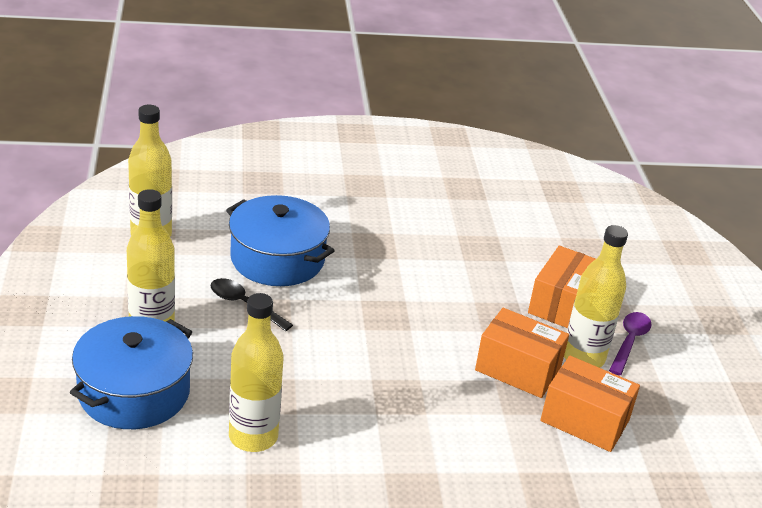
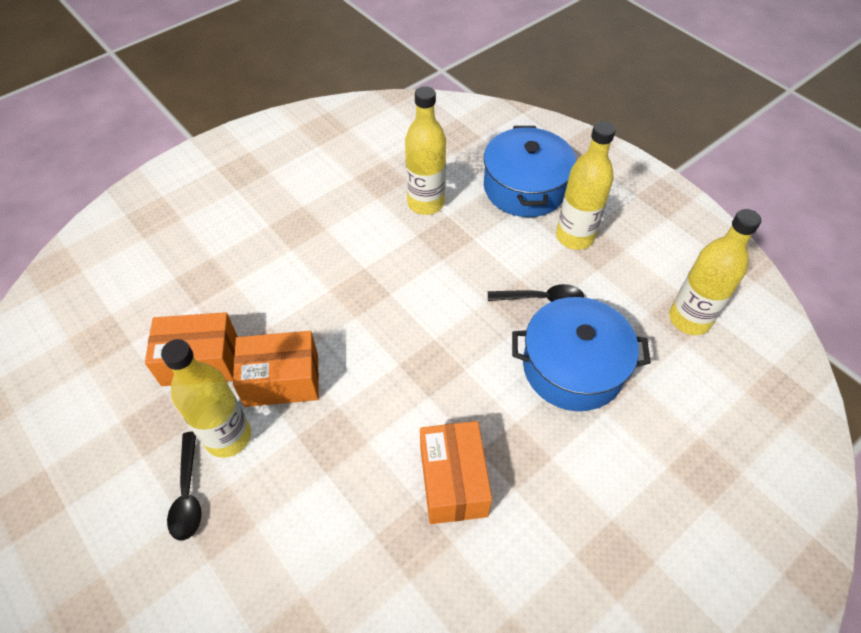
camera: 150 degrees right, 20 degrees up
orange box [528,246,596,328] -> orange box moved to [420,421,492,524]
purple spoon [609,312,652,375] -> black spoon [167,431,201,541]

